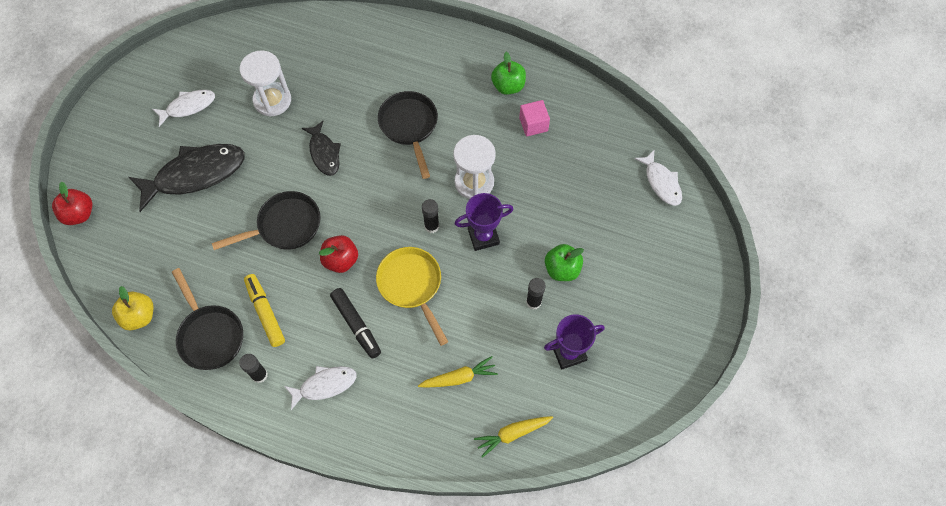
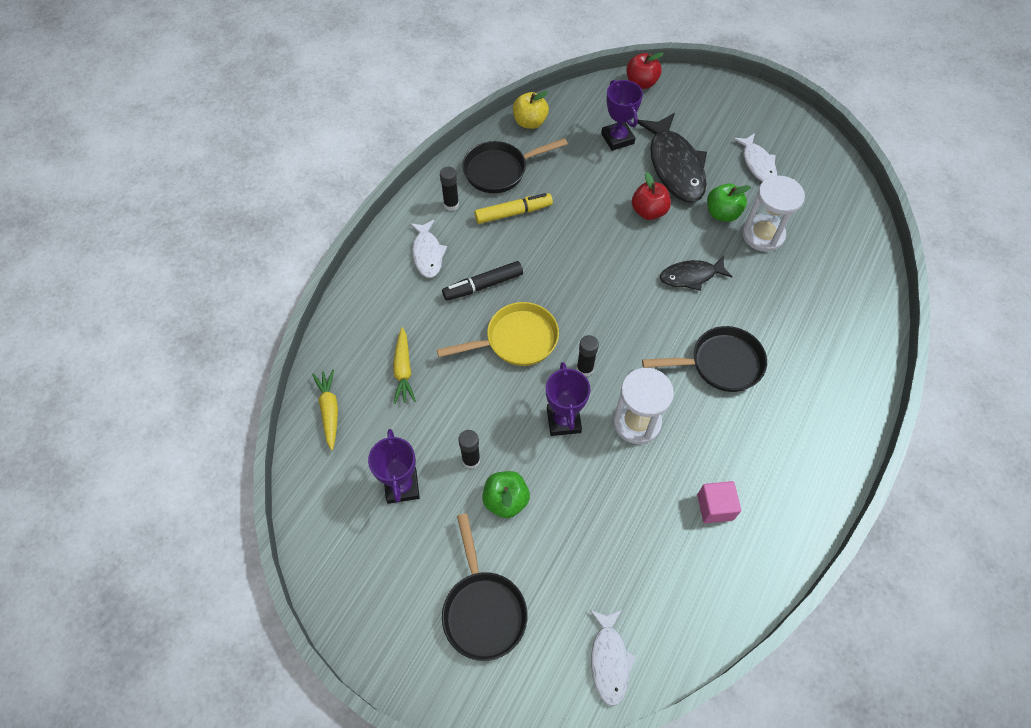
camera: 100 degrees right, 5 degrees down
black pan [212,191,321,250] -> black pan moved to [442,513,528,661]
red apple [319,235,358,273] -> red apple moved to [632,172,671,220]
green apple [491,52,526,95] -> green apple moved to [707,184,751,222]
white fish [634,149,682,206] -> white fish turned 75 degrees counterclockwise [590,610,636,706]
none -> purple trophy [601,80,643,151]

